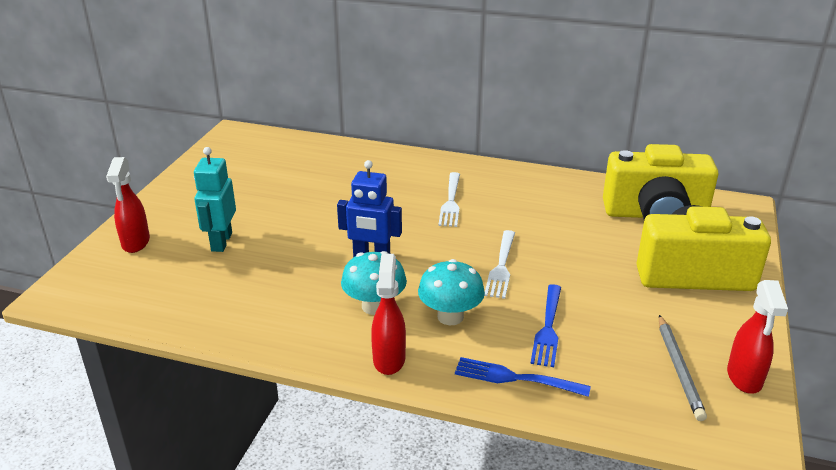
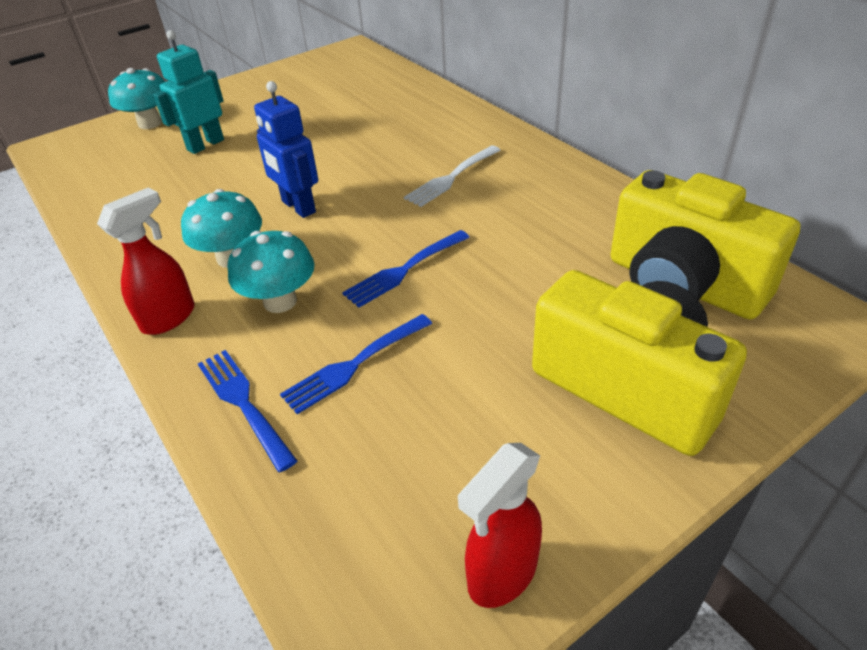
camera: 40 degrees right, 10 degrees up
red spray bottle [106,157,150,253] -> turquoise mushroom [108,68,165,129]
white fork [484,230,515,299] -> blue fork [342,230,470,308]
grey pencil [659,315,707,421] -> none

